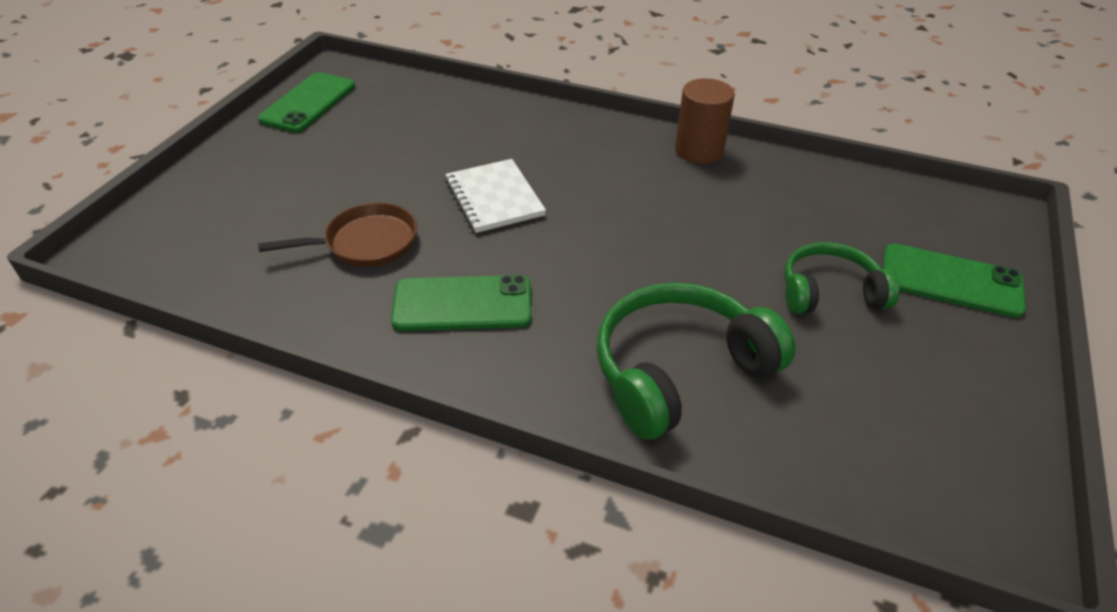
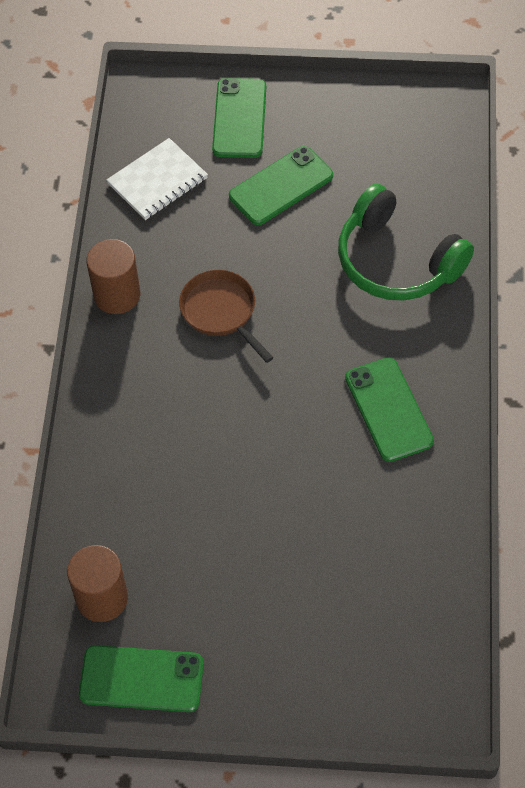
camera: 105 degrees left, 15 degrees up
brown pan [258,203,417,267] -> brown pan moved to [179,270,274,363]
white notebook [445,159,546,233] -> white notebook moved to [106,138,208,220]
green headphones [784,242,900,314] -> green phone [229,146,333,225]
none -> brown cylinder [67,545,128,622]

